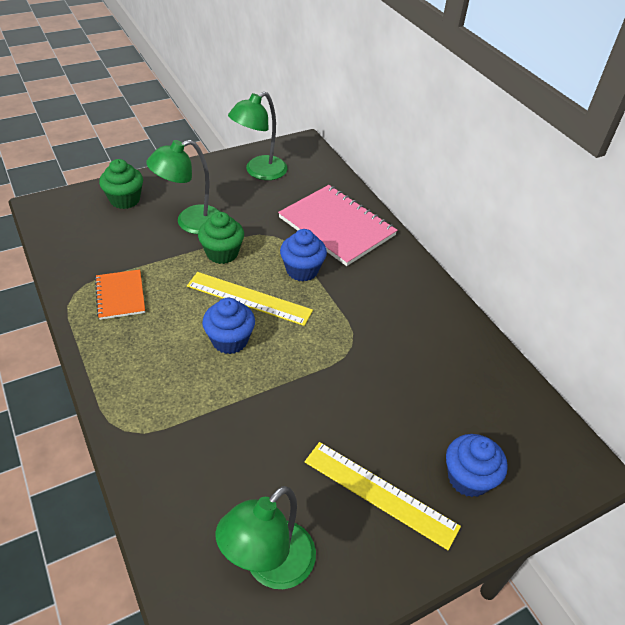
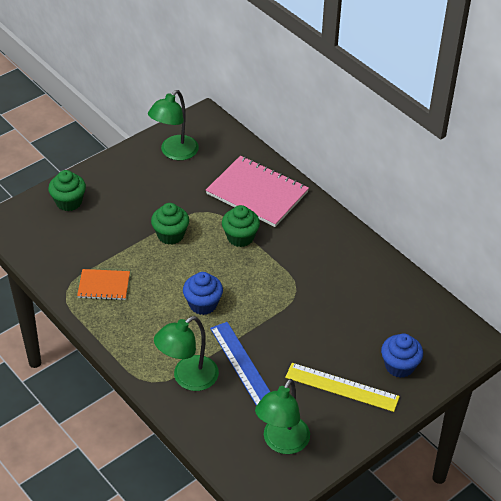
camera: 10 degrees left, 0 degrees up
orange notebook [95,269,145,320] -> orange notebook turned 60 degrees counterclockwise [77,269,130,300]
green lamp [146,140,220,234] -> green lamp moved to [154,316,219,391]
yellow ruler [187,272,313,326] -> none
blue cupcake [280,229,327,281] -> green cupcake [222,205,260,247]
none -> blue ruler [210,322,270,406]

